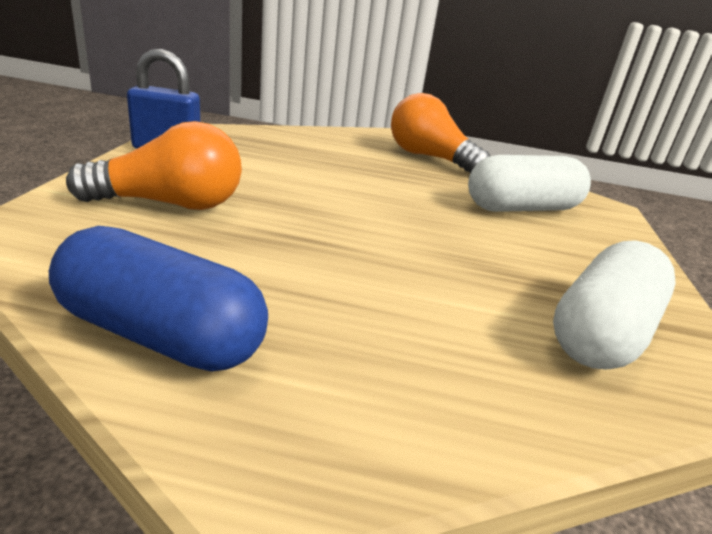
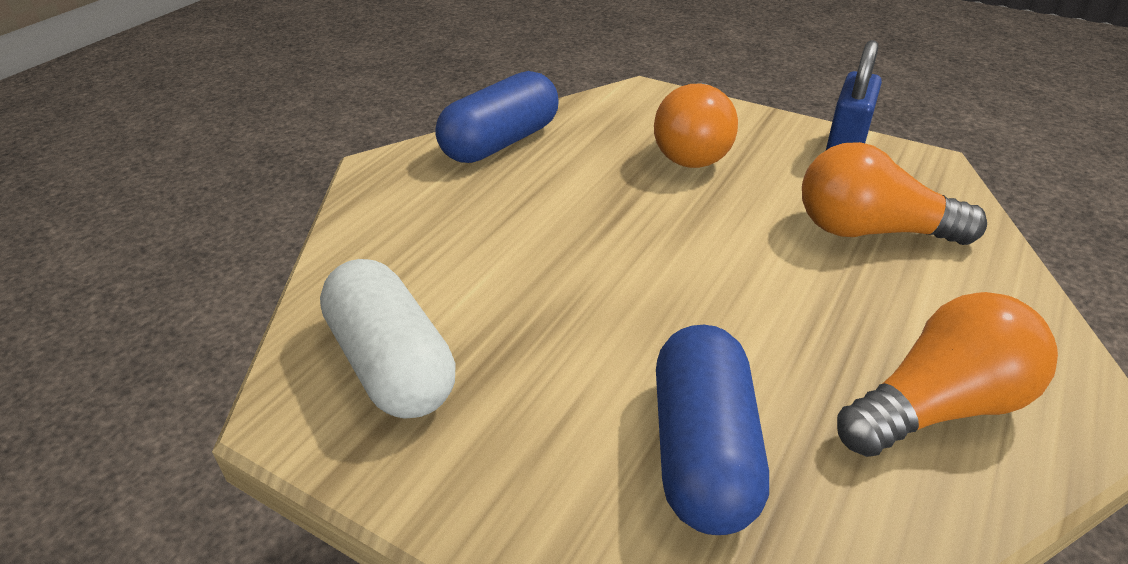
camera: 115 degrees right, 10 degrees up
white capsule [468,155,591,212] -> blue capsule [656,325,769,535]
none -> orange light bulb [802,142,987,245]

